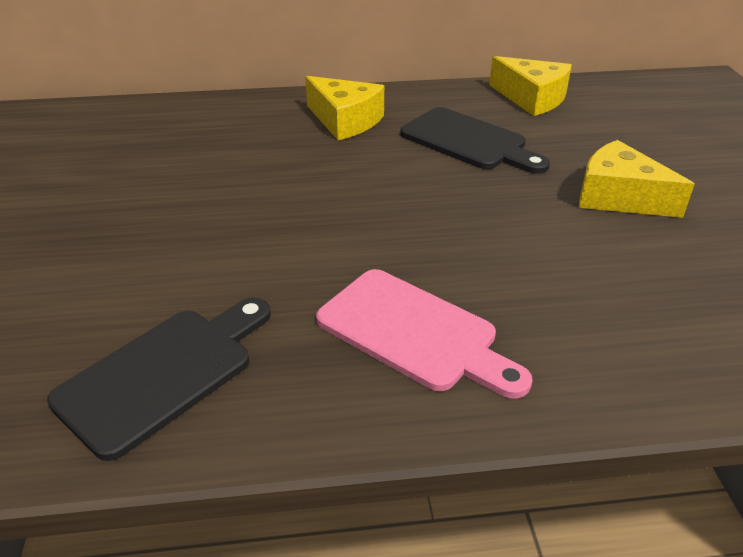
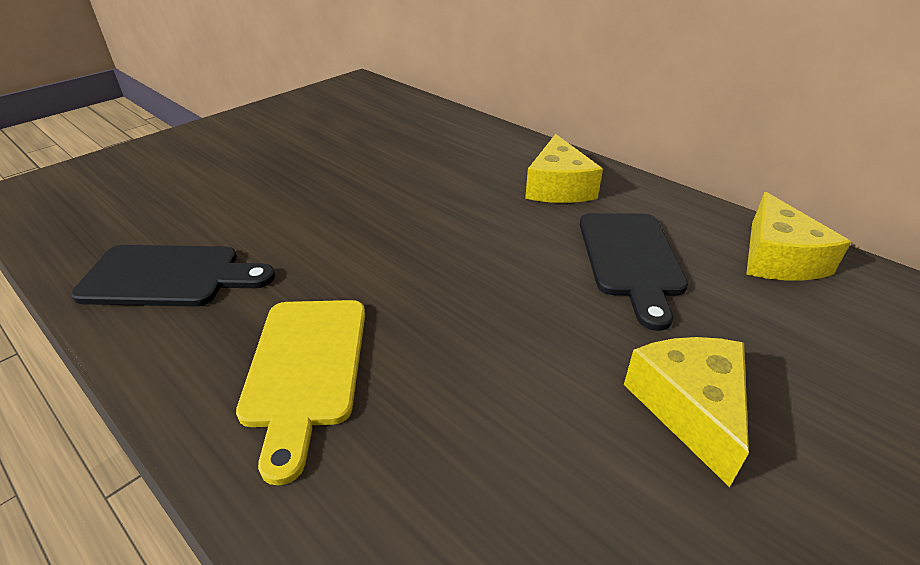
camera: 50 degrees right, 0 degrees up
pink cutting board [316,269,533,399] -> yellow cutting board [236,300,365,485]

